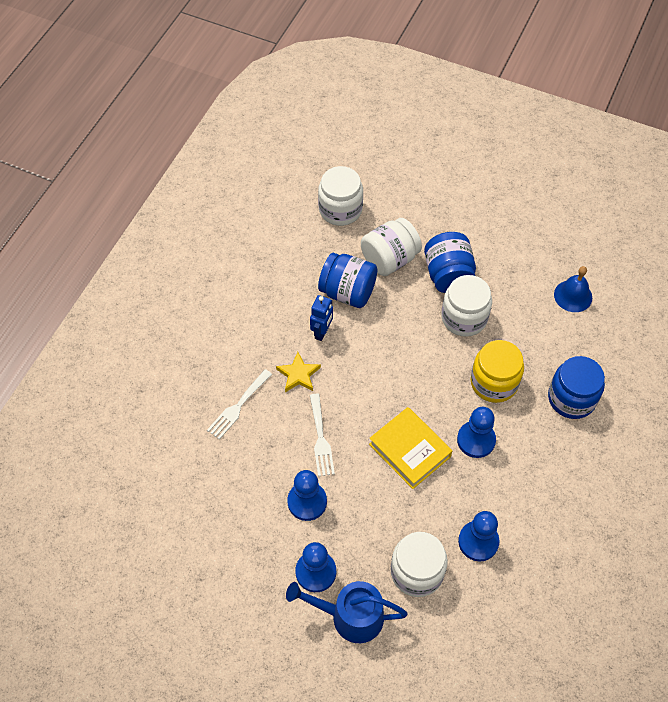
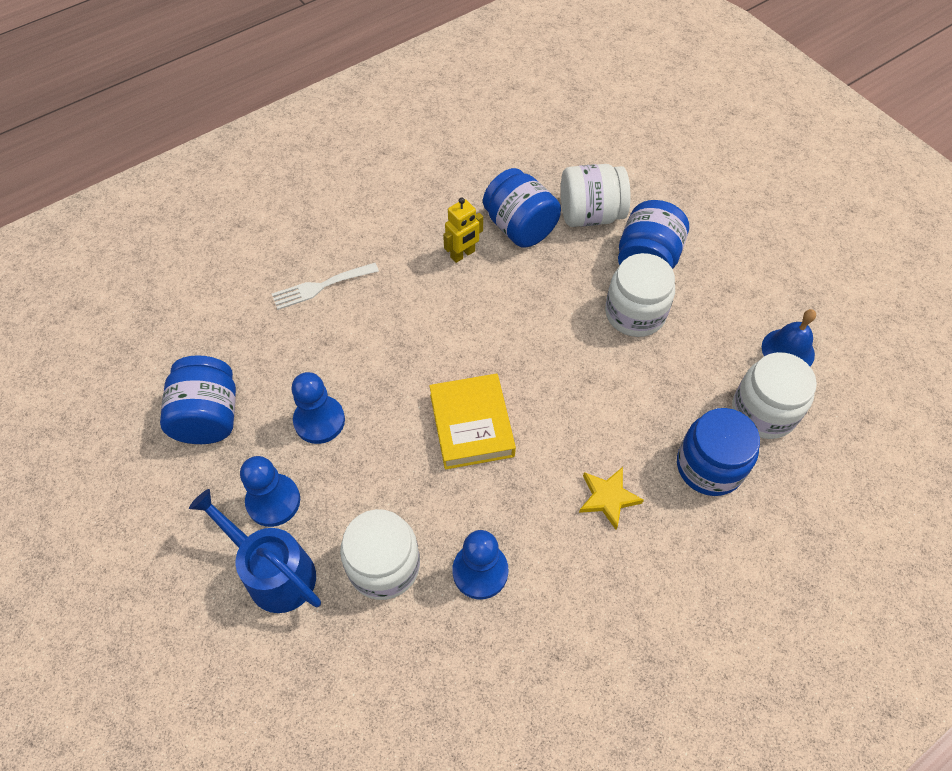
camera: 30 degrees right, 0 degrees up
yellow star [276,352,321,392] -> yellow star moved to [579,467,644,530]
blue robot [310,295,333,341] -> yellow robot [443,198,483,263]
white fork [310,394,335,476] -> none
white jar [318,166,363,226] -> white jar moved to [732,352,817,439]
blue pawn [457,407,496,458] -> none
yellow jar [470,340,524,403] -> none
none -> blue jar [160,355,236,444]

